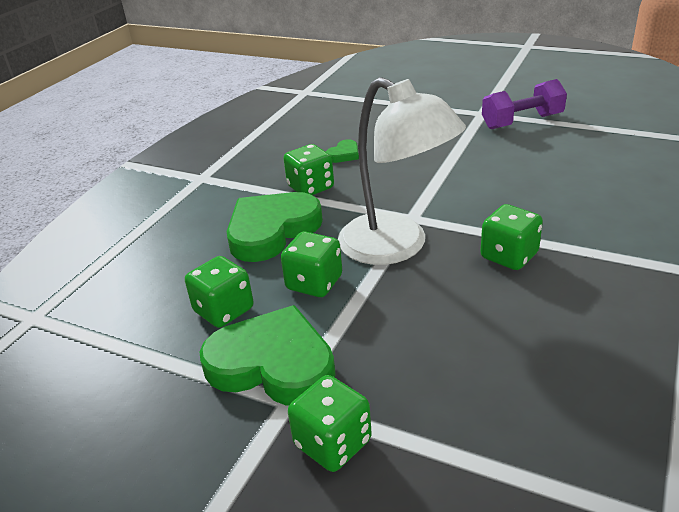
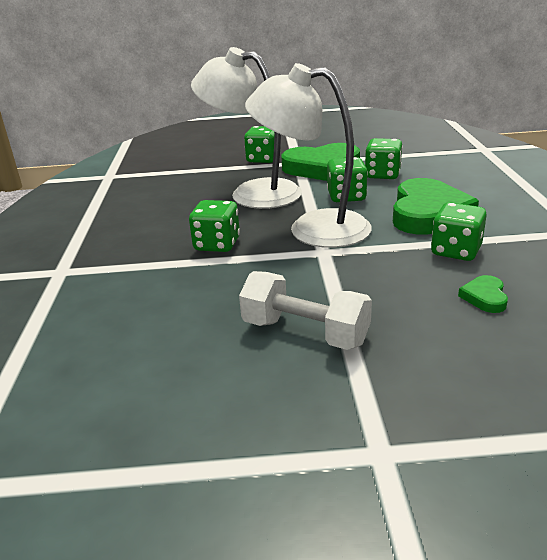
camera: 150 degrees right, 5 degrees down
purple dumbbell [482,79,567,129] -> none
none -> white lamp [191,47,302,209]
none -> white dumbbell [239,271,372,350]

